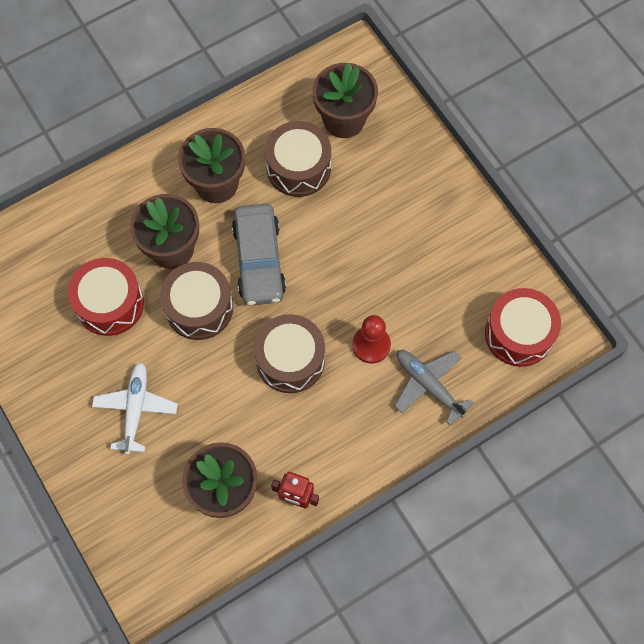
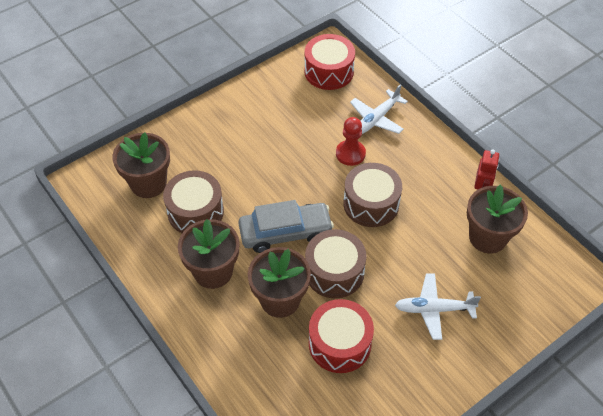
camera: 95 degrees left, 15 degrees down
grey plane [395,350,474,425] -> white plane [350,84,408,134]

